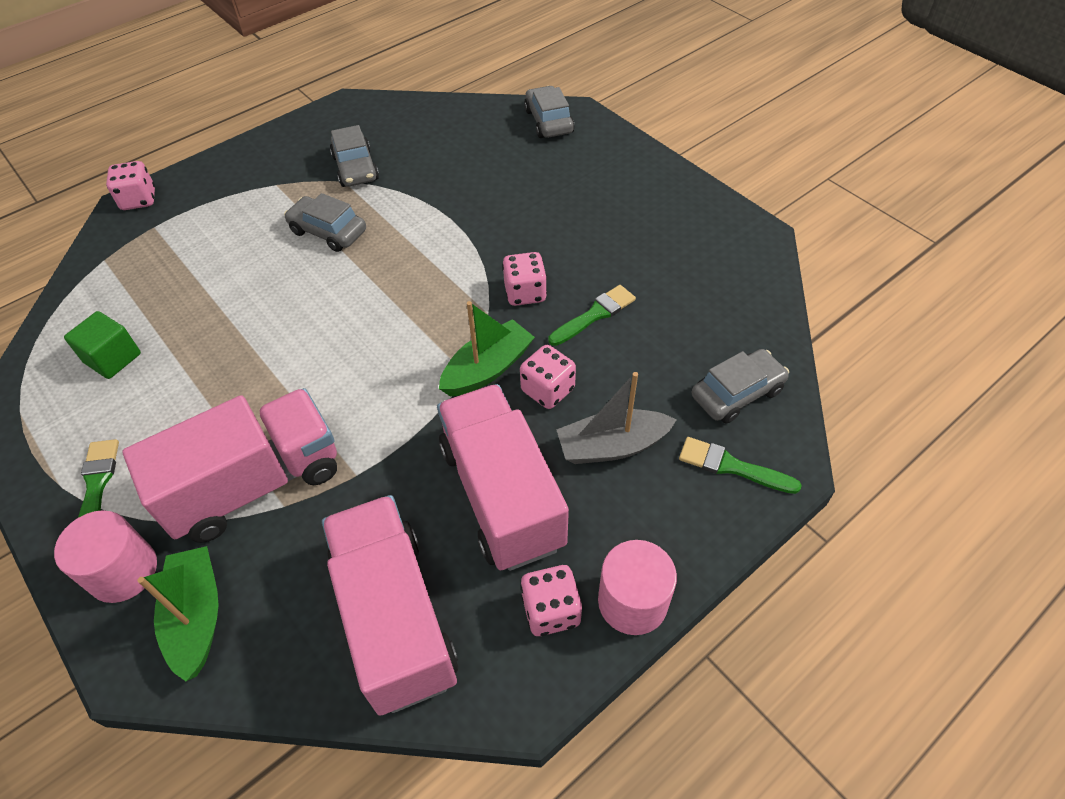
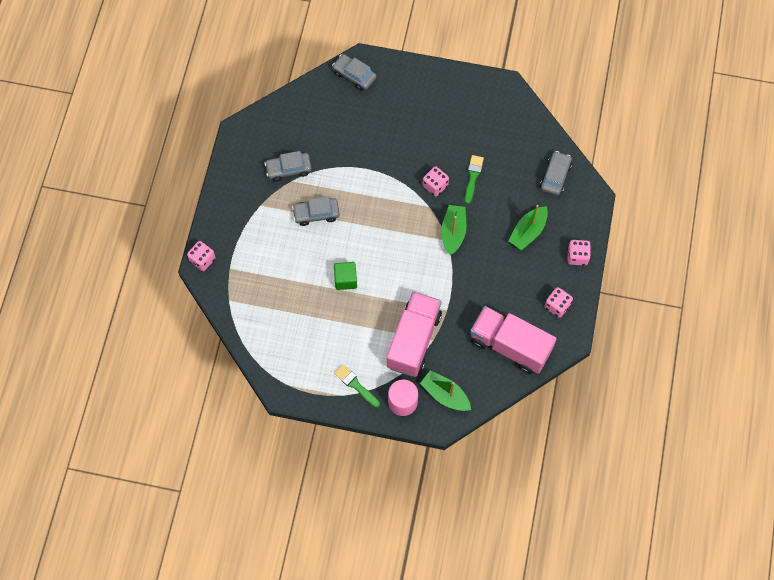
camera: 40 degrees left, 15 degrees up
green cube [64,311,141,379] -> green cube moved to [334,262,357,290]
grey car [330,125,379,187] -> grey car turned 135 degrees clockwise [265,151,312,182]
pink truck [437,384,569,571] -> none
pink dice [520,345,576,409] -> pink dice moved to [568,240,591,266]
grey boat [556,372,677,464] -> green boat [508,205,548,250]
pink cylinder [598,540,677,635] -> none
green brush [679,437,802,494] -> none

